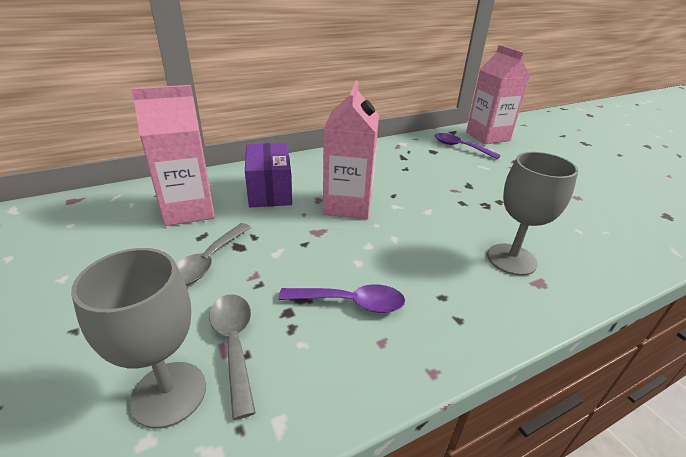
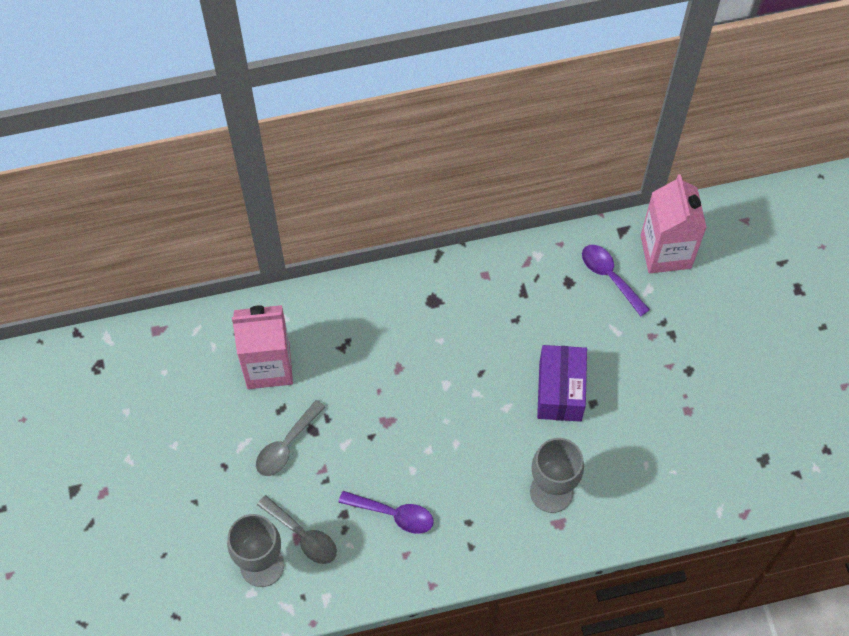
camera: 15 degrees right, 30 degrees up
grey spoon [209,294,256,420] -> grey spoon turned 135 degrees clockwise [257,495,337,564]
purple box [245,143,292,208] -> purple box moved to [537,345,587,422]
pink carton [323,81,379,219] -> none

